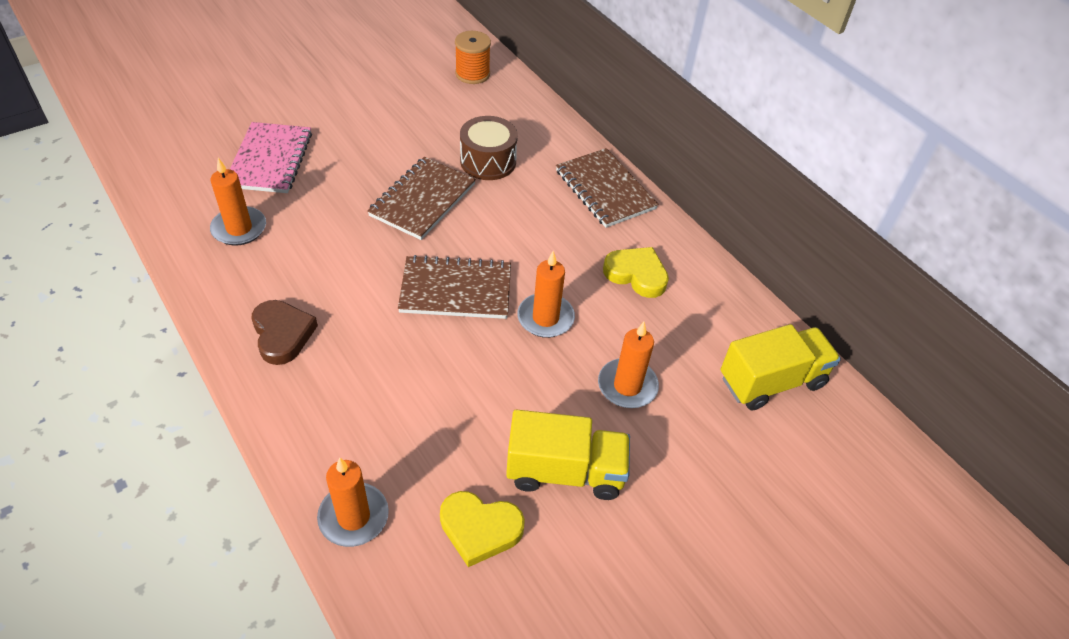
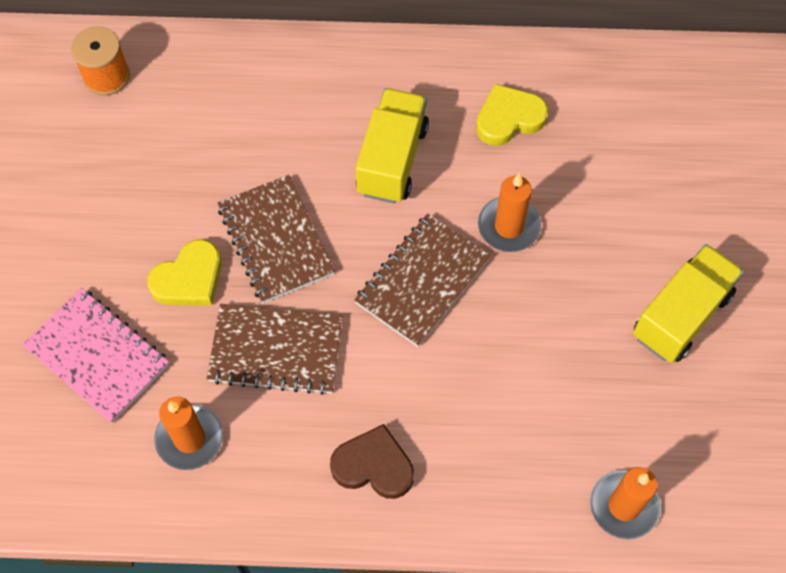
camera: 50 degrees left, 15 degrees up
yellow heart [440,491,525,567] -> yellow heart moved to [147,239,222,306]
brown drum [460,116,518,180] -> none
brown notebook [556,148,659,228] -> brown notebook moved to [207,304,343,395]
orange candle [598,322,659,408] -> none
yellow truck [721,324,841,410] -> yellow truck moved to [356,88,429,203]

